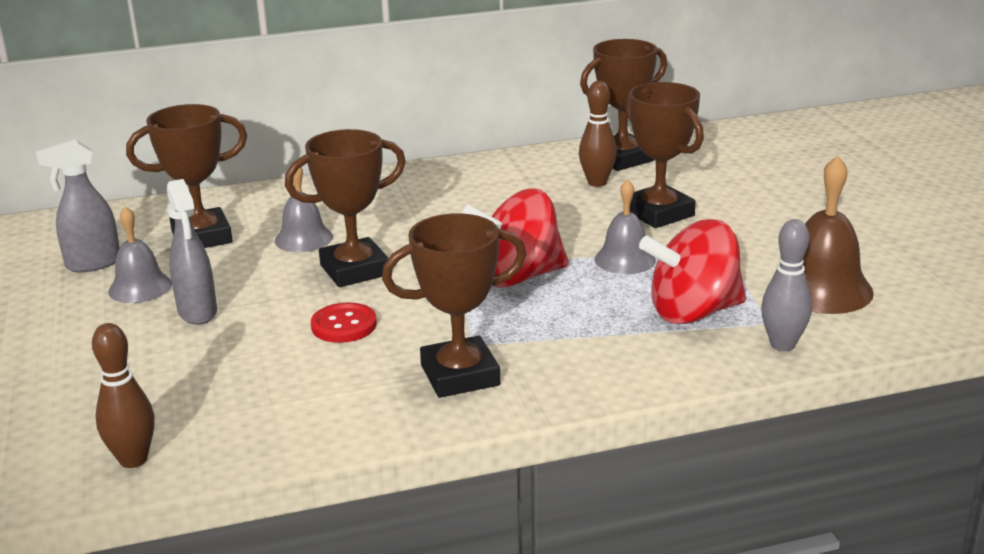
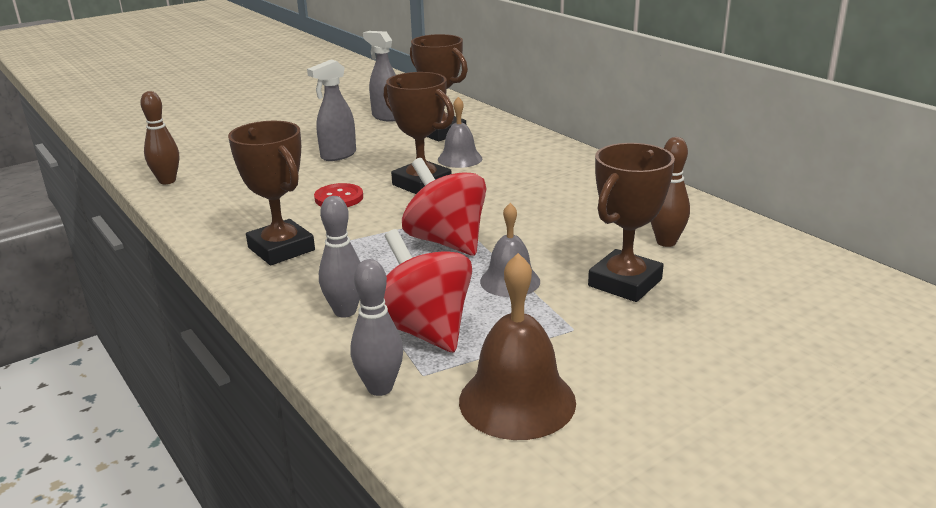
camera: 70 degrees right, 0 degrees up
grey bell [108,206,172,303] -> none
brown trophy [580,39,667,171] -> none
none -> grey bowling pin [319,196,361,318]

